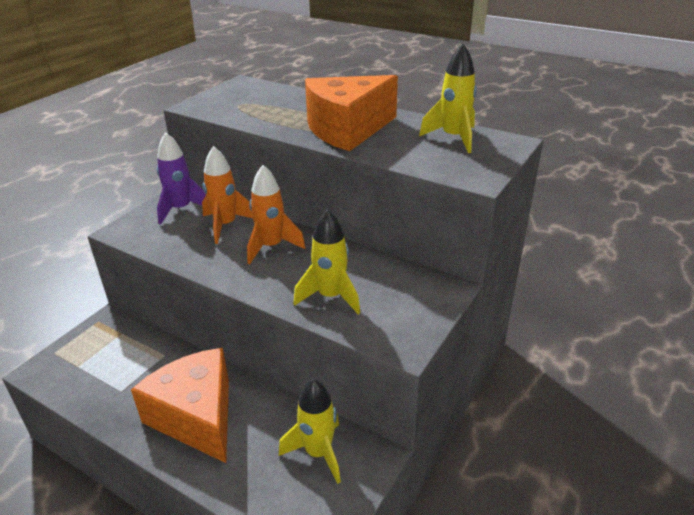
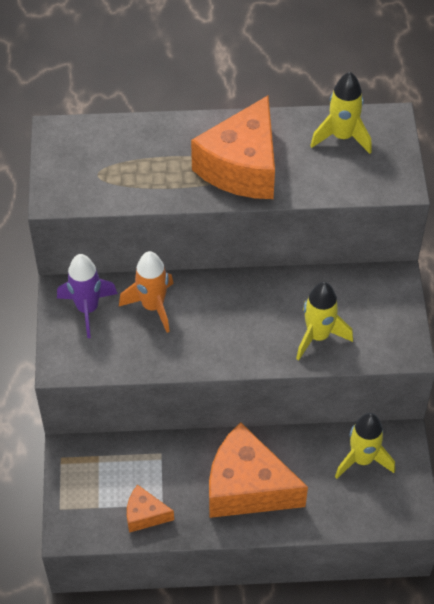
camera: 35 degrees left, 20 degrees up
orange rocket [247,165,306,264] -> none
none -> orange cheese [127,485,174,533]

